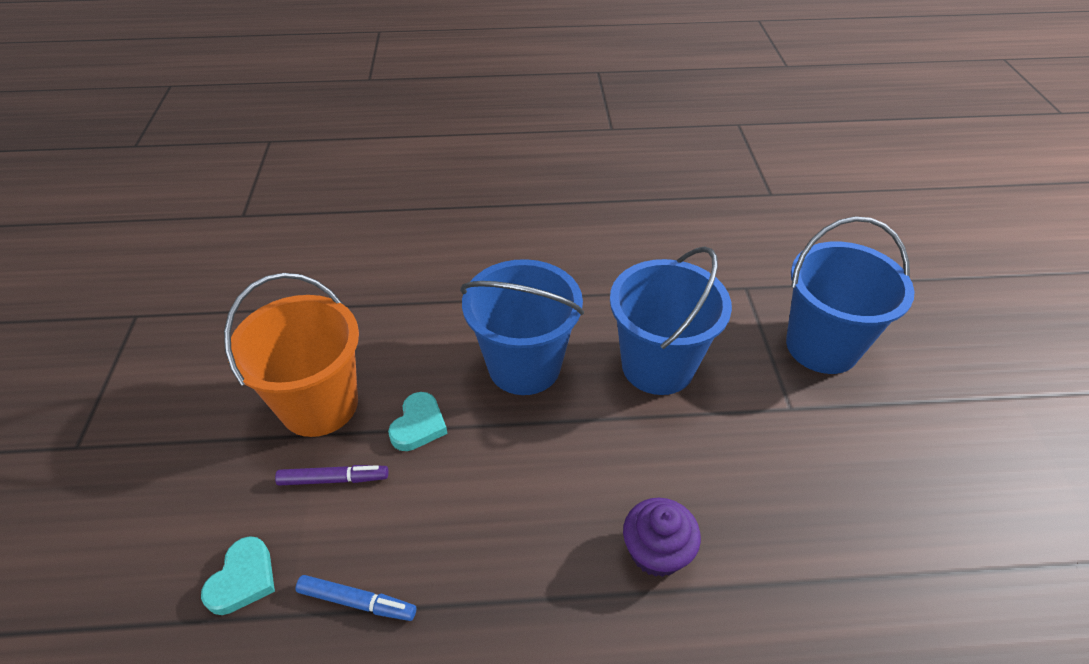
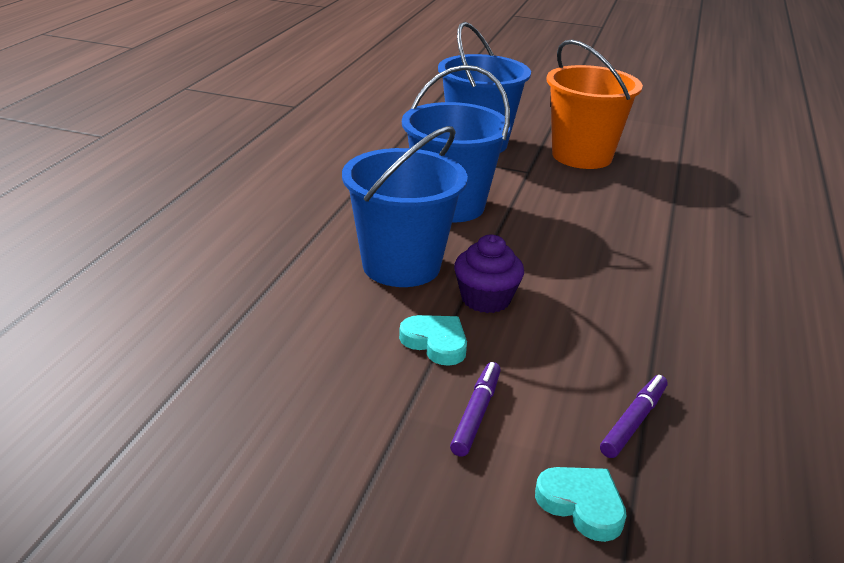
camera: 70 degrees left, 15 degrees down
orange bucket [224,273,359,437] -> orange bucket moved to [546,39,643,169]
blue marker [296,575,416,621] -> purple marker [600,375,668,458]
purple cupcake [623,498,701,577] -> purple cupcake moved to [454,234,524,313]

